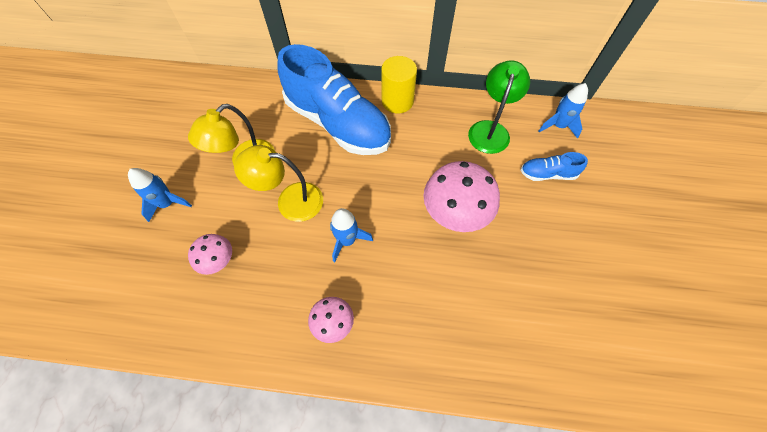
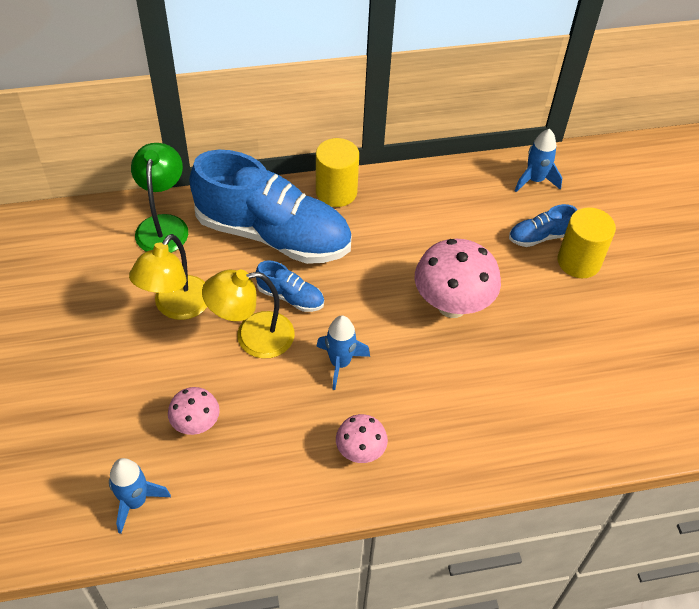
camera: 20 degrees left, 10 degrees down
blue rocket [128,168,192,222] -> blue rocket moved to [109,458,171,534]
green lamp [468,60,530,154] -> green lamp moved to [131,143,188,253]
none -> blue shoe [256,260,324,312]
none -> yellow cylinder [558,207,616,278]

